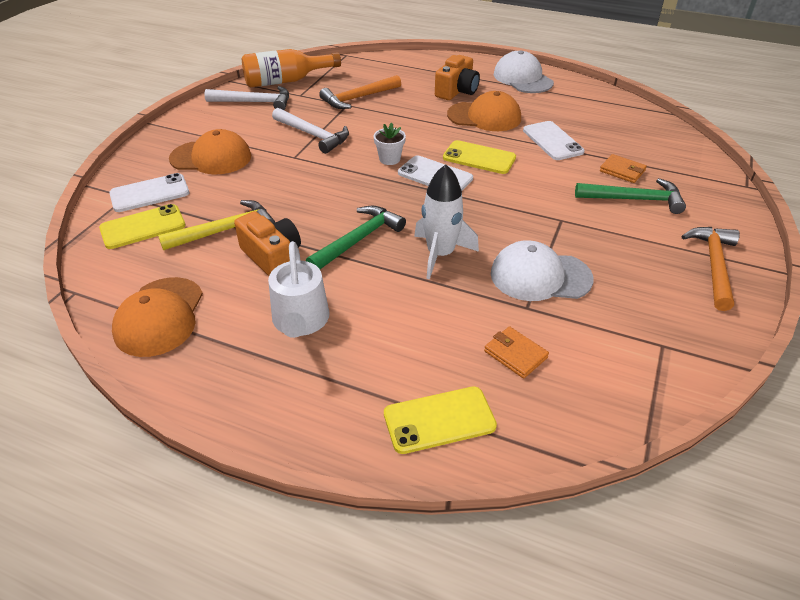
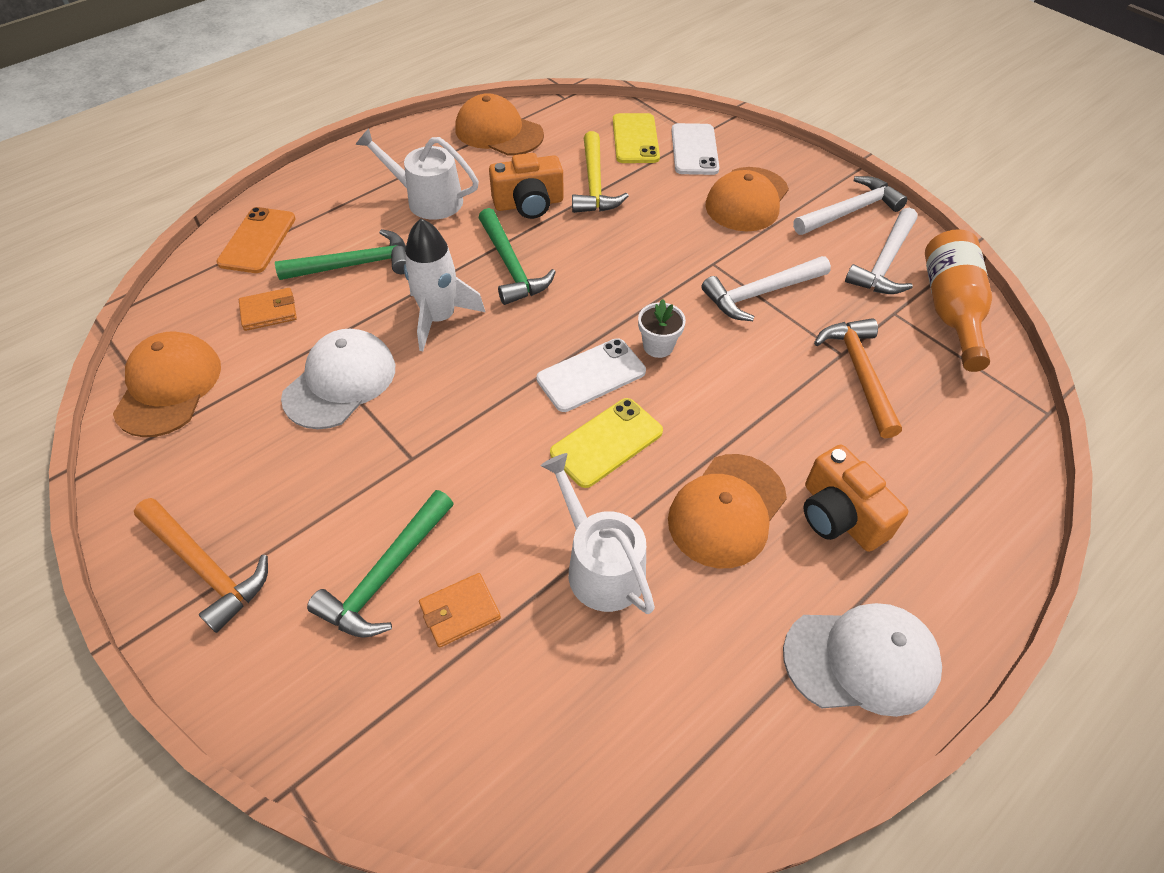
camera: 115 degrees right, 10 degrees up
yellow phone [384,386,497,454] -> orange phone [216,207,296,273]
white phone [523,121,585,160] -> white watering can [541,453,655,614]
none -> orange cap [113,331,221,437]
none -> green hammer [275,229,406,280]
none -> white hammer [793,176,908,235]

